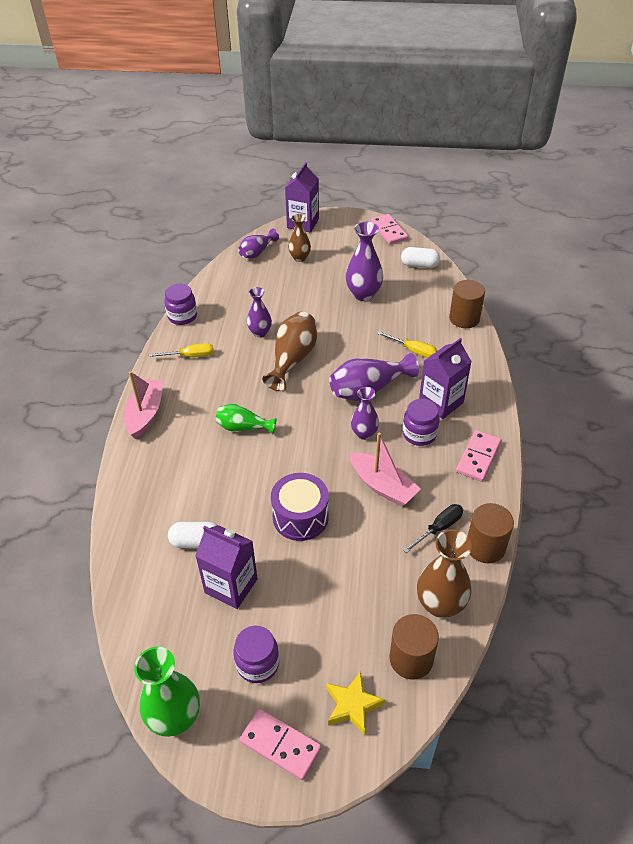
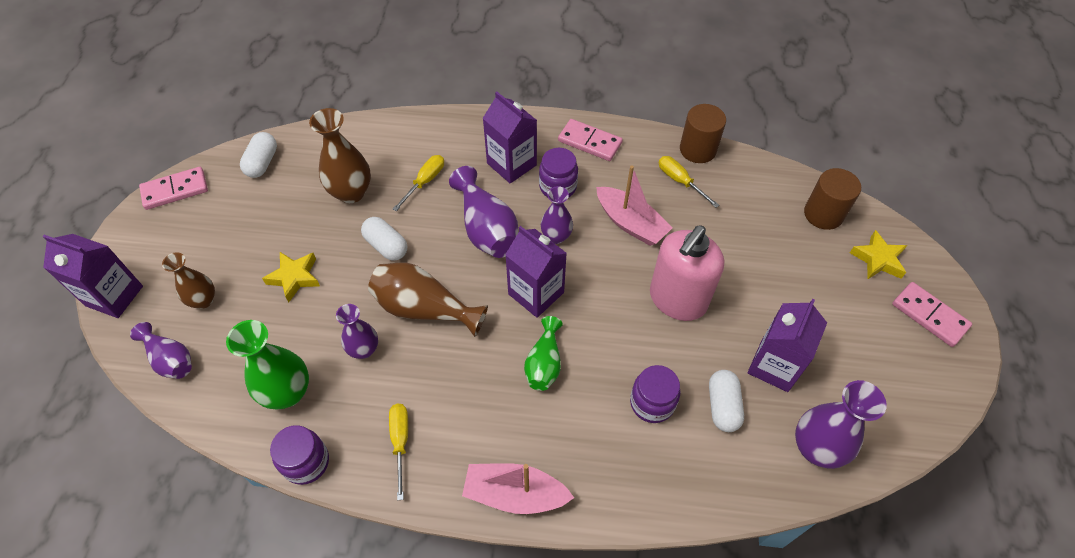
camera: 90 degrees left, 10 degrees up
green vase [134,647,200,737] -> green vase moved to [226,320,309,409]
purple jar [233,625,279,683] -> purple jar moved to [630,365,680,423]
pink domino [240,709,322,780] -> pink domino turned 75 degrees counterclockwise [892,282,972,347]
purple drum [271,473,329,541] -> pink soap dispenser [650,225,724,321]
purple vase [346,221,383,301] -> purple vase moved to [795,380,887,469]
pink boat [350,432,421,506] -> pink boat turned 90 degrees clockwise [596,166,673,246]
black screwdriver [403,504,463,553] -> yellow screwdriver [659,156,719,208]
brown vase [417,529,472,618] -> brown vase moved to [309,108,371,203]
brown cylinder [449,280,485,328] -> none
none -> yellow star [262,252,320,302]
none -> white capsule [361,217,407,261]
none -> purple carton [505,226,567,318]

